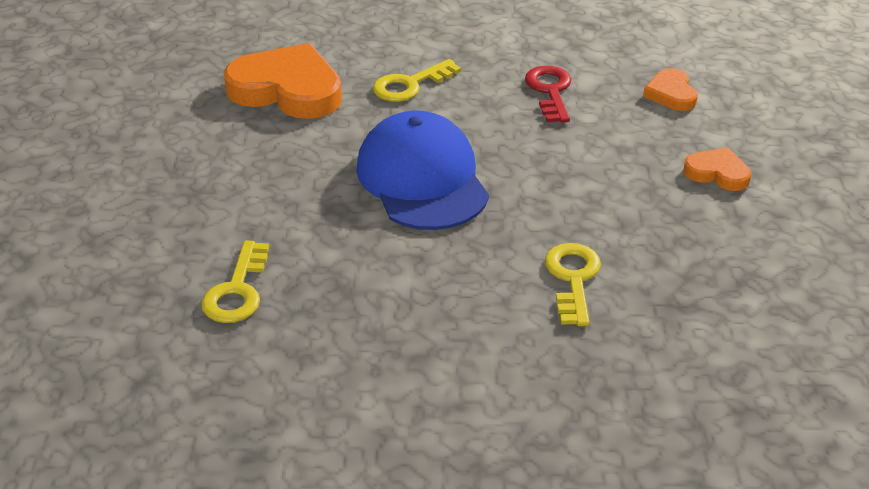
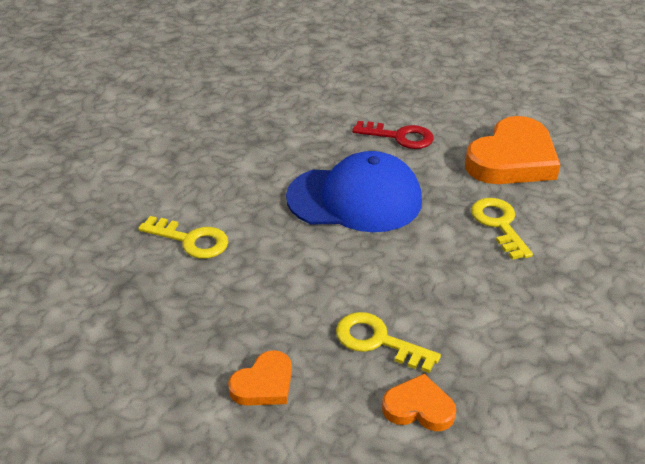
camera: 110 degrees right, 0 degrees up
yellow key [201,240,269,323] -> yellow key moved to [336,312,441,373]
red key [525,66,571,123] -> red key moved to [352,121,434,149]

